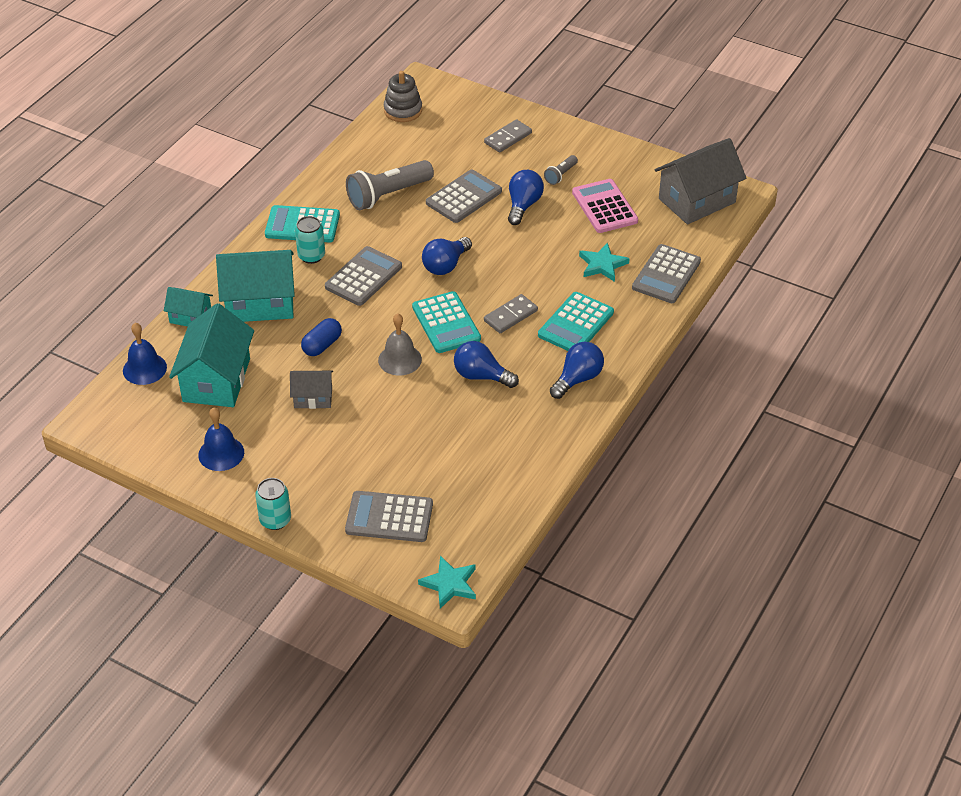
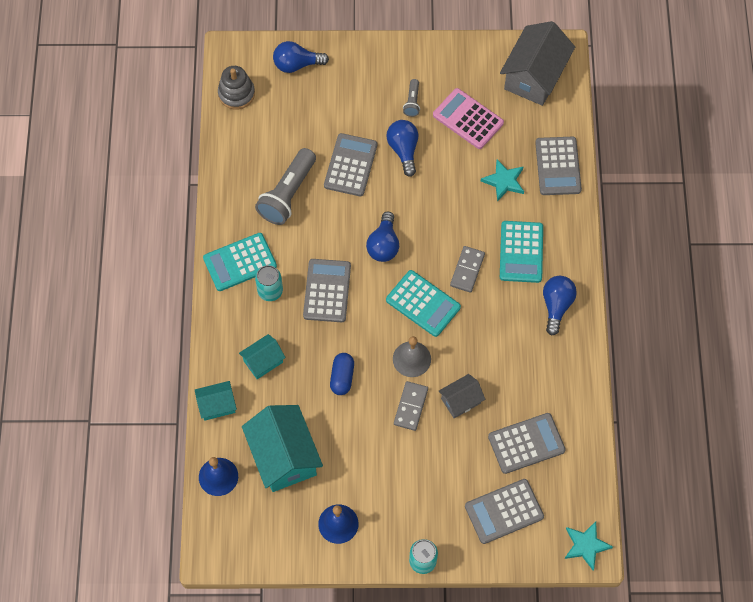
camera: 30 degrees left, 20 degrees up
turquoise house [216,250,295,322] -> turquoise house [239,334,286,379], size x0.53
grey house [290,371,333,409] -> grey house moved to [439,374,485,418]
blue light bulb [454,341,519,388] -> blue light bulb moved to [273,41,329,73]
grey domino [484,119,532,153] -> grey domino moved to [394,381,428,431]
none -> grey calculator [488,413,566,474]

